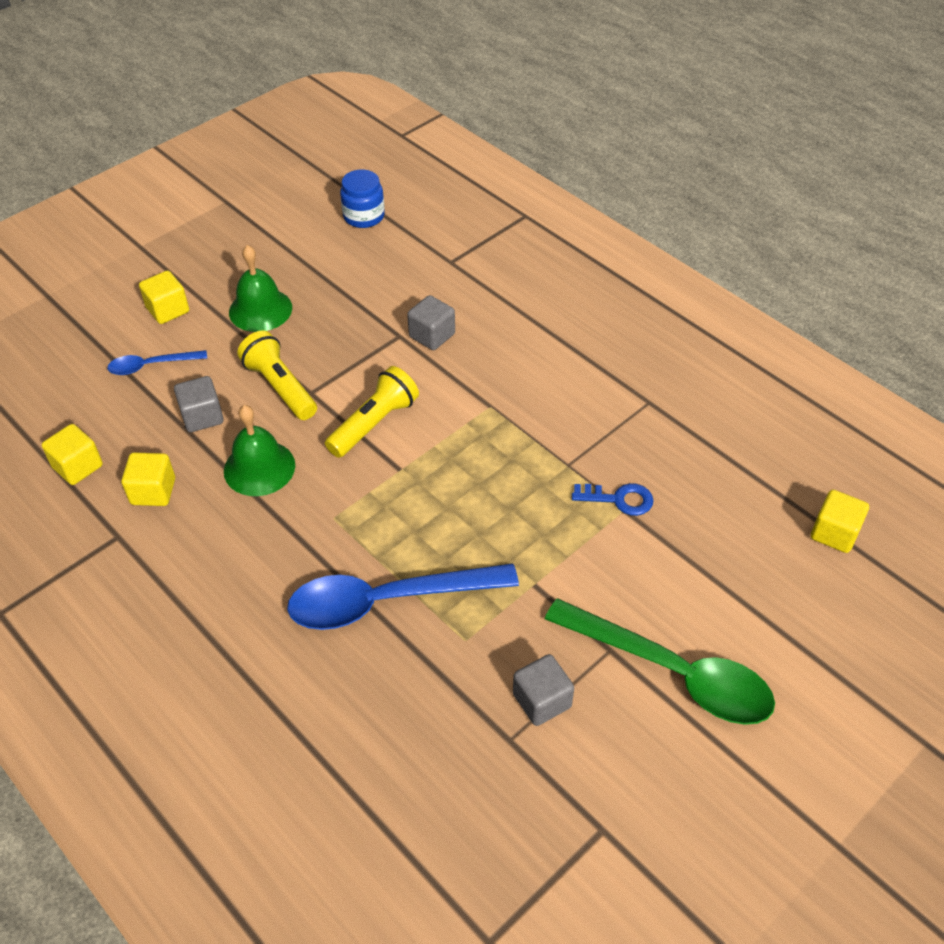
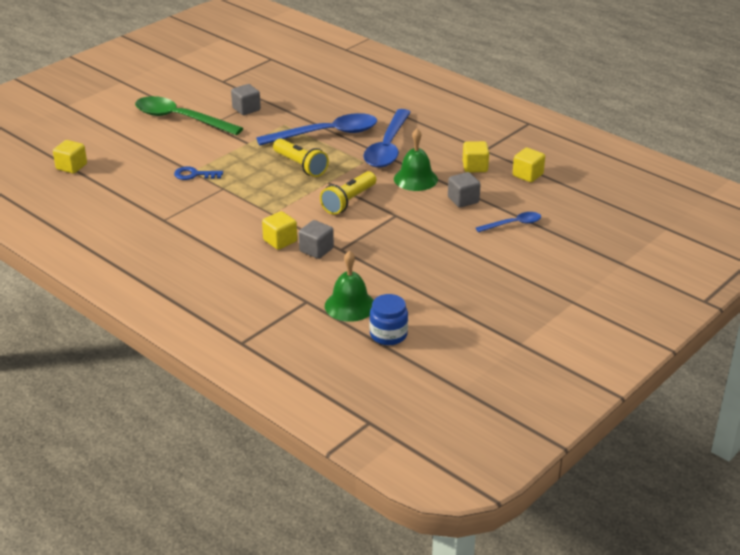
camera: 175 degrees right, 15 degrees down
yellow cube [139,271,189,324] -> yellow cube moved to [262,211,297,250]
green bell [229,245,292,332] -> green bell moved to [325,250,373,322]
yellow flashlight [237,331,317,420] -> yellow flashlight moved to [273,138,329,177]
none -> blue spoon [363,109,411,168]

